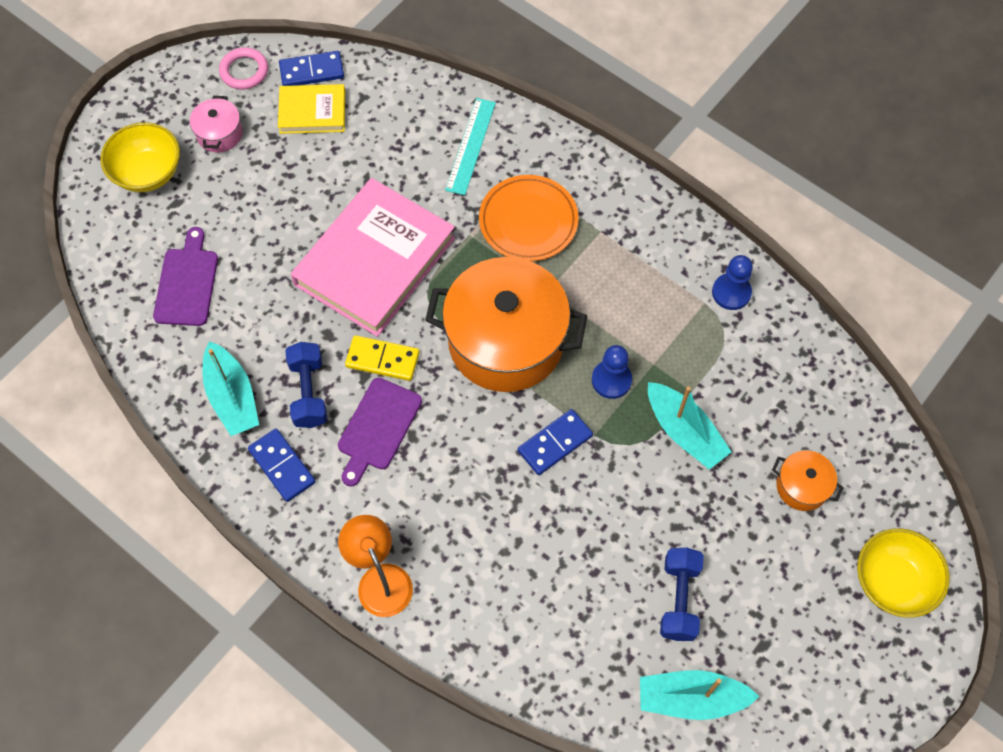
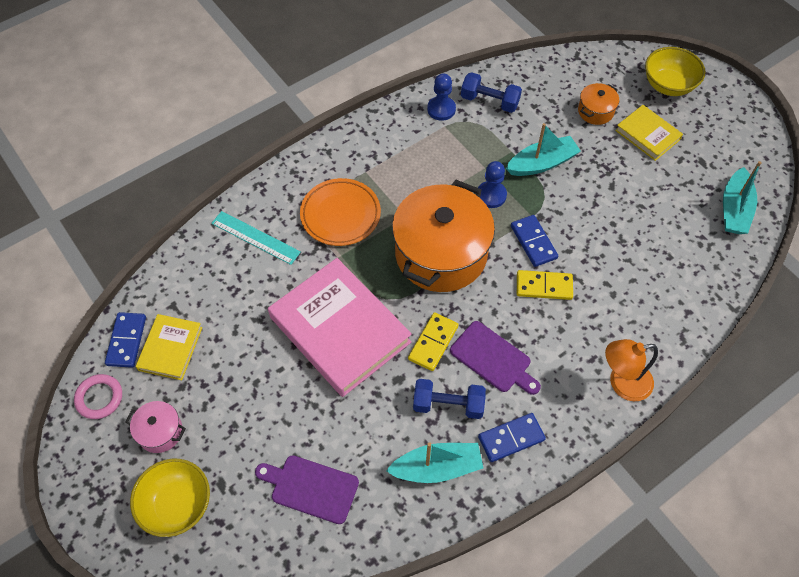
camera: 75 degrees left, 5 degrees down
blue dumbbell [660,548,704,641] -> blue dumbbell moved to [461,72,522,113]
none -> yellow domino [517,270,573,300]
none -> yellow book [615,105,683,161]

